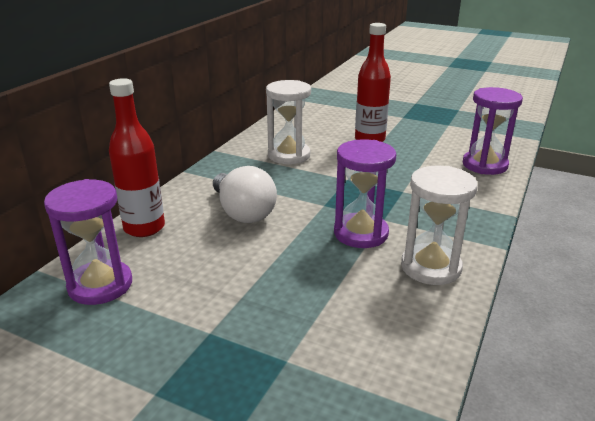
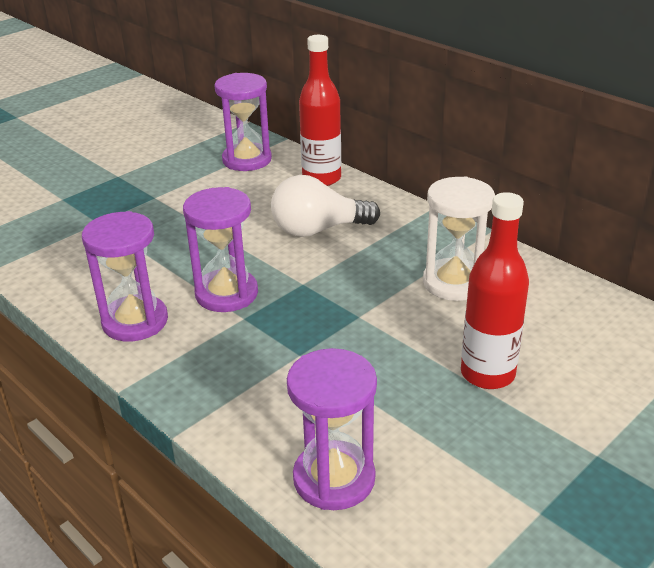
camera: 110 degrees right, 5 degrees up
white hourglass [401,166,478,285] -> purple hourglass [82,211,168,341]

